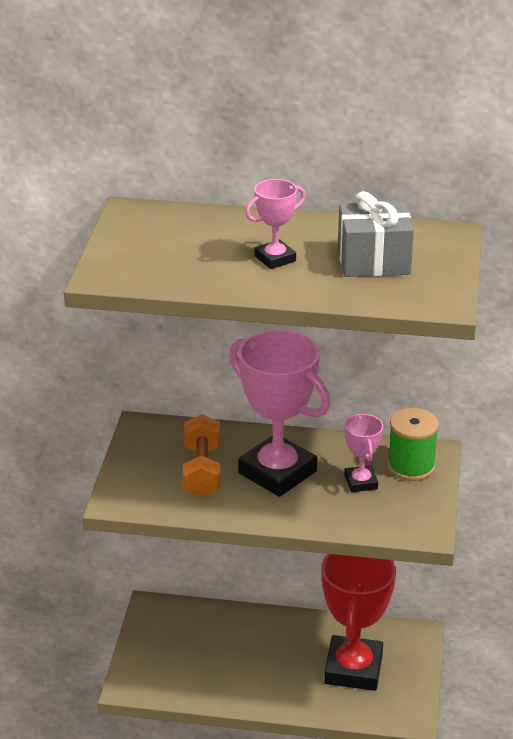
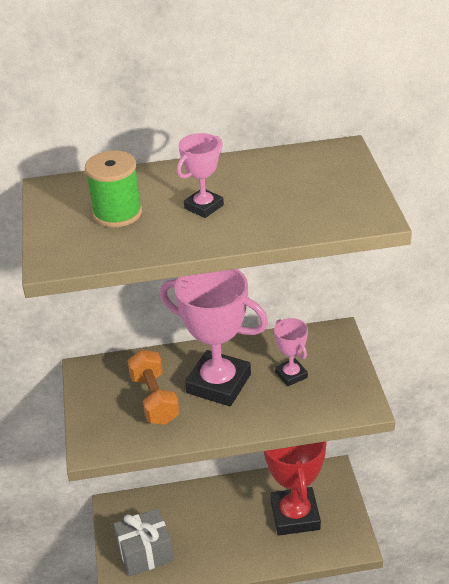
camera: 15 degrees left, 5 degrees up
grey gift [338,191,414,277] -> grey gift moved to [114,508,174,576]
green spool [387,408,439,481] -> green spool moved to [85,150,142,227]

